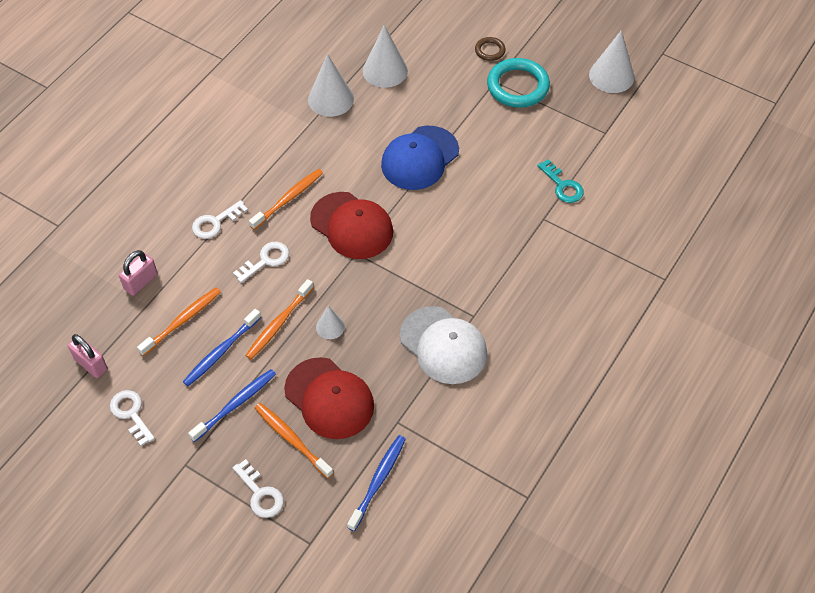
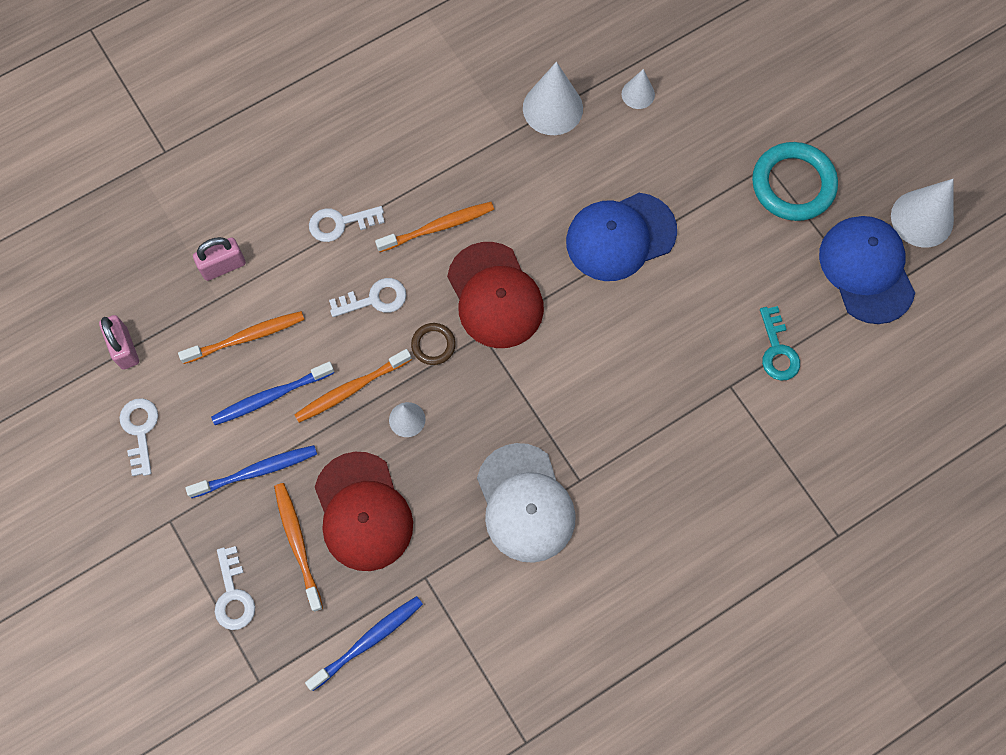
camera: 25 degrees right, 15 degrees up
white cone [363,25,408,88] -> white cone [622,69,655,109], size x0.55
brown ring [475,37,506,61] -> brown ring moved to [411,323,456,365]
none -> blue cap [819,216,915,324]

